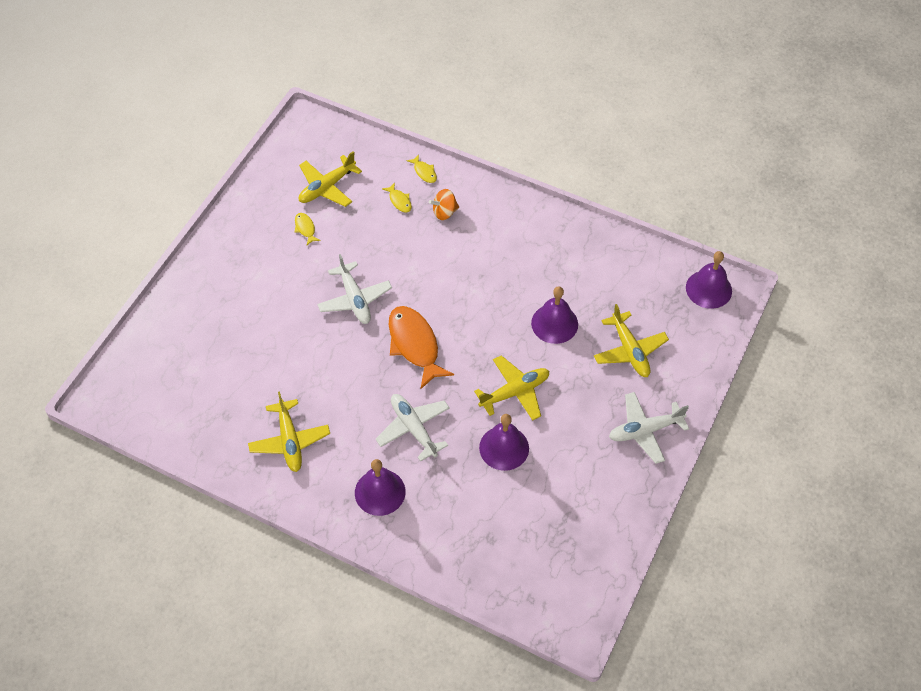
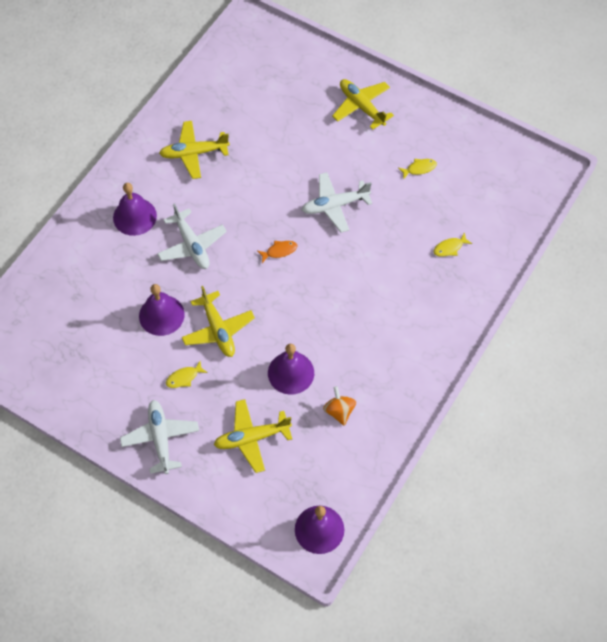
camera: 95 degrees right, 5 degrees up
yellow plane [299,151,362,207] -> yellow plane moved to [332,79,394,130]
white plane [375,394,450,462] -> white plane turned 90 degrees clockwise [157,203,227,269]
orange fish [389,306,454,389] -> orange fish [258,241,298,263], size x0.45
yellow fish [407,154,437,183] -> yellow fish moved to [166,361,208,388]
orange spinning top [429,189,459,220] -> orange spinning top moved to [323,386,356,425]

